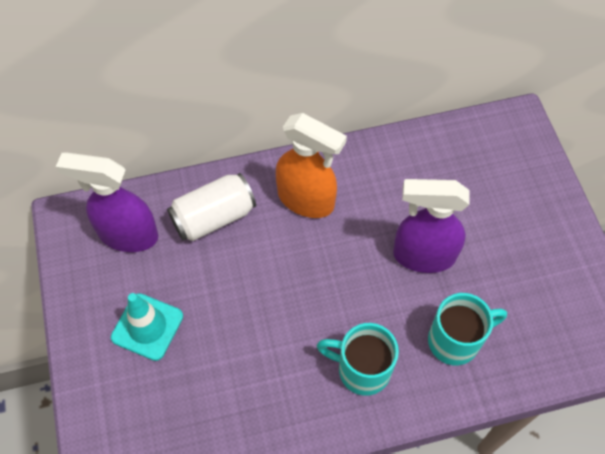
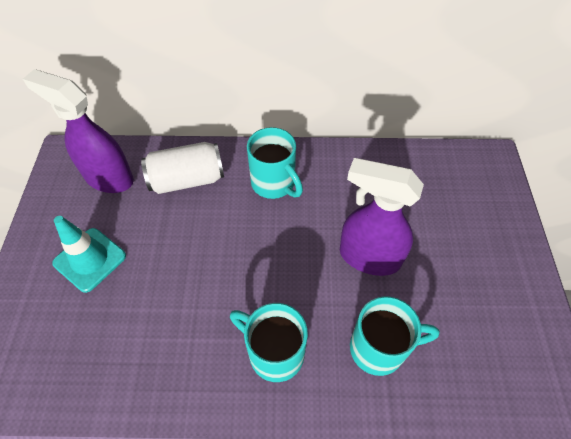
camera: 15 degrees right, 5 degrees down
orange spray bottle [276,113,347,218] -> turquoise mug [247,127,303,199]

